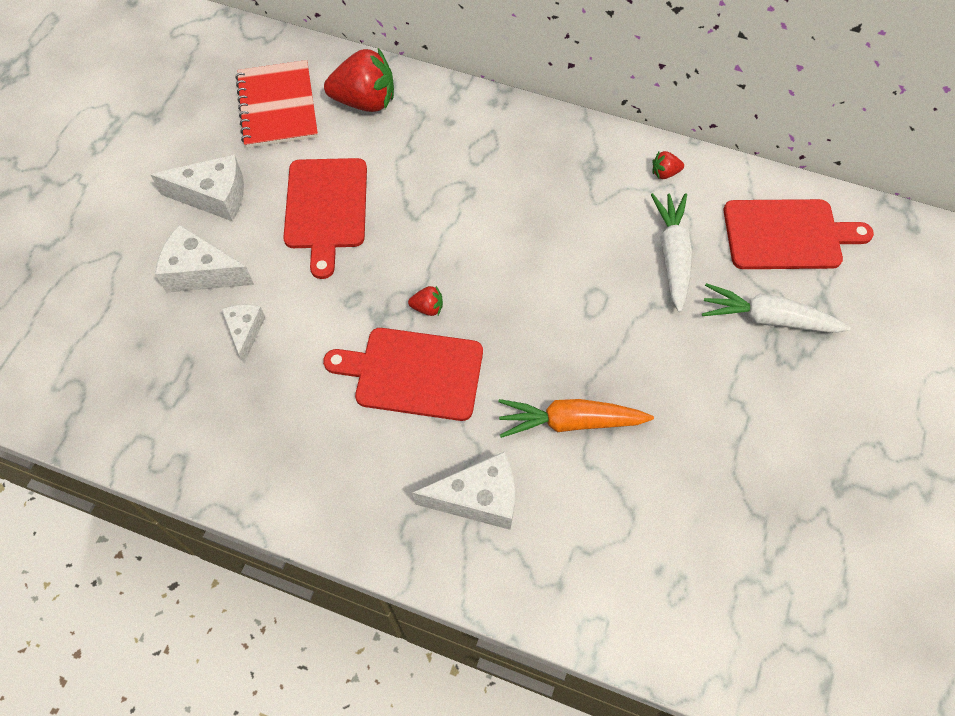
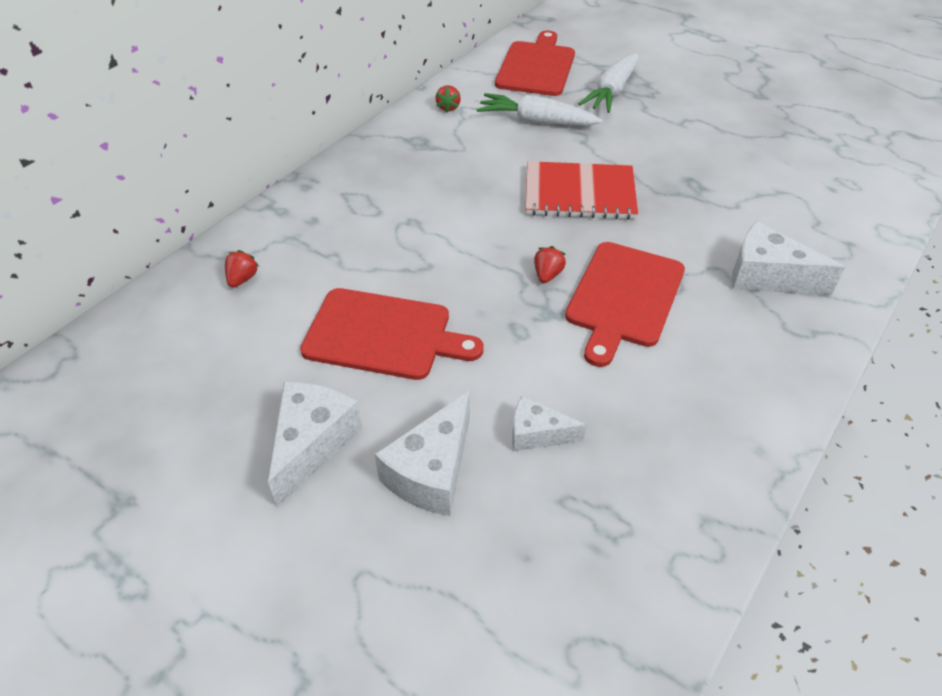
camera: 75 degrees left, 15 degrees down
red notebook [235,60,318,148] -> red notebook moved to [526,161,638,220]
red strawberry [324,48,394,112] -> red strawberry [225,250,259,288], size x0.44
white cheese [412,451,515,530] -> white cheese turned 75 degrees counterclockwise [732,221,845,295]
orange carrot [498,399,654,438] -> none

